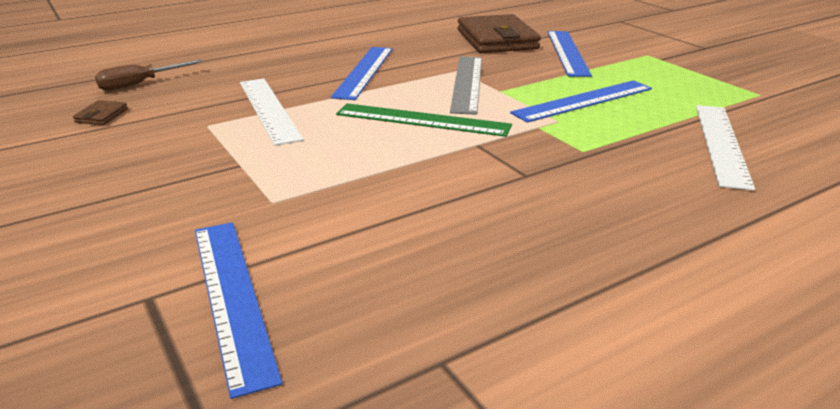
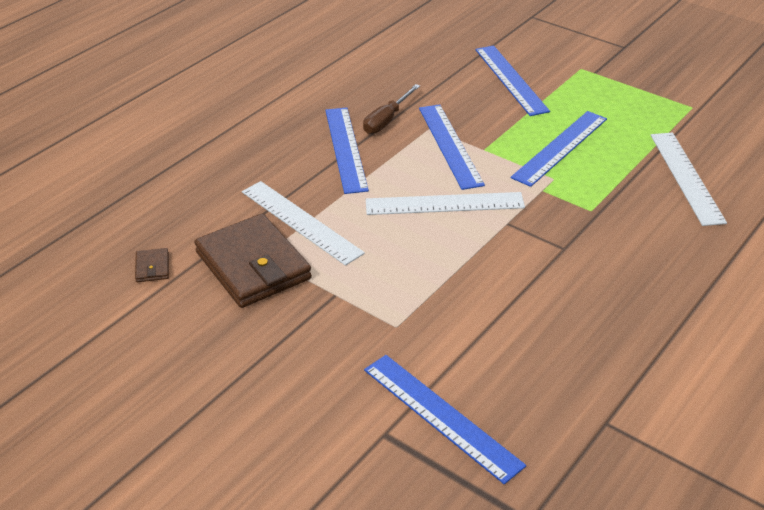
camera: 20 degrees left, 10 degrees up
brown screwdriver [95,60,203,90] -> brown screwdriver moved to [363,84,420,134]
green ruler [336,103,512,137] -> white ruler [366,192,525,215]
grey ruler [450,56,482,115] -> blue ruler [419,104,485,190]
brown wallet [458,14,541,53] -> brown wallet moved to [194,214,312,308]

